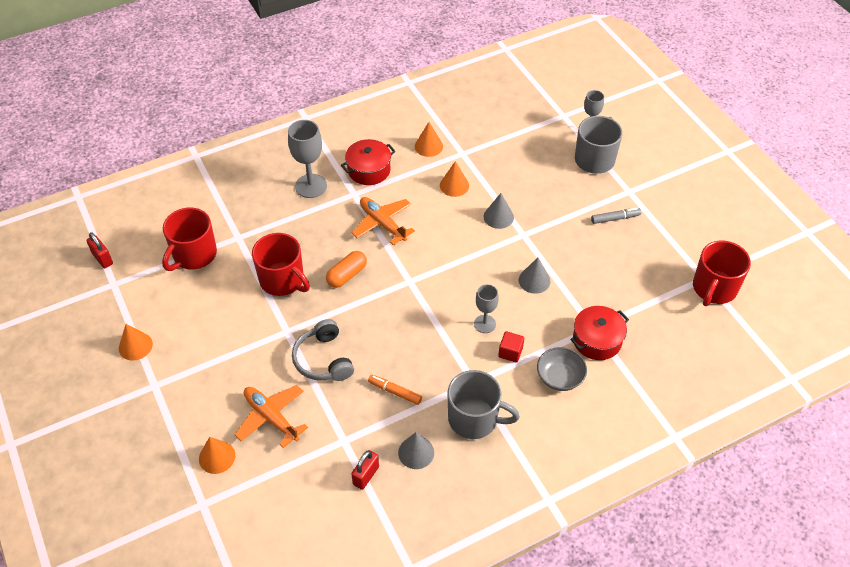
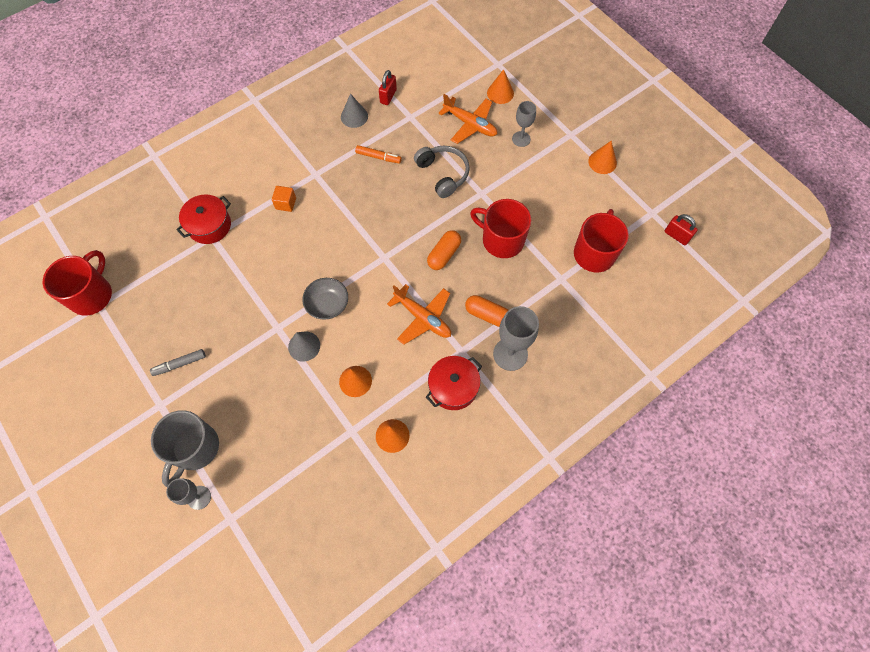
camera: 170 degrees right, 15 degrees up
grey mug [447,370,520,439] -> none
grey goblet [474,284,499,333] -> grey goblet moved to [512,101,536,147]
red cube [498,331,524,363] -> orange cube [272,186,296,212]
grey cone [519,257,551,294] -> none
grey bowl [537,347,587,391] -> grey bowl moved to [302,278,348,320]
none -> orange capsule [465,295,509,327]

